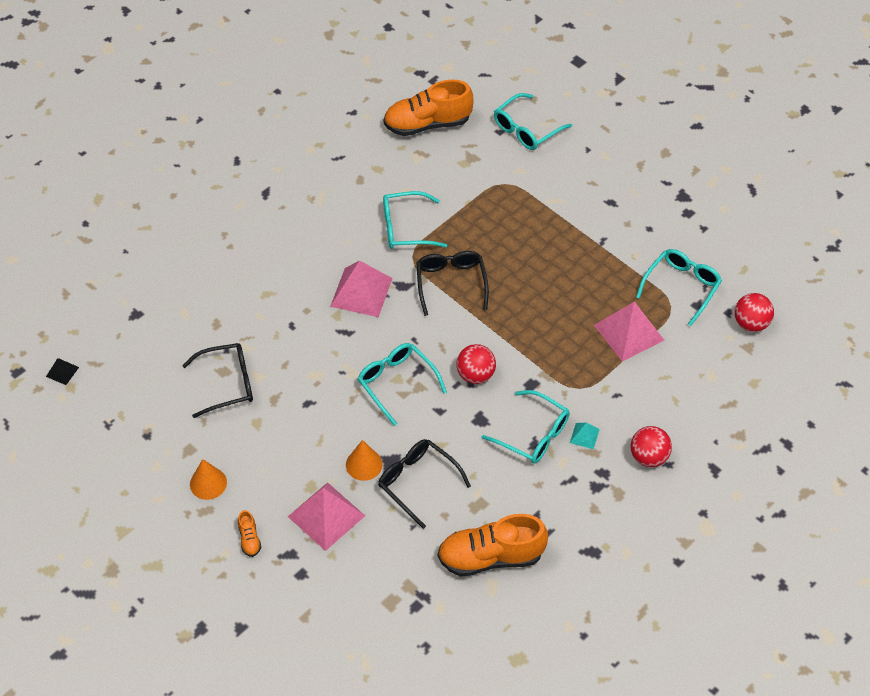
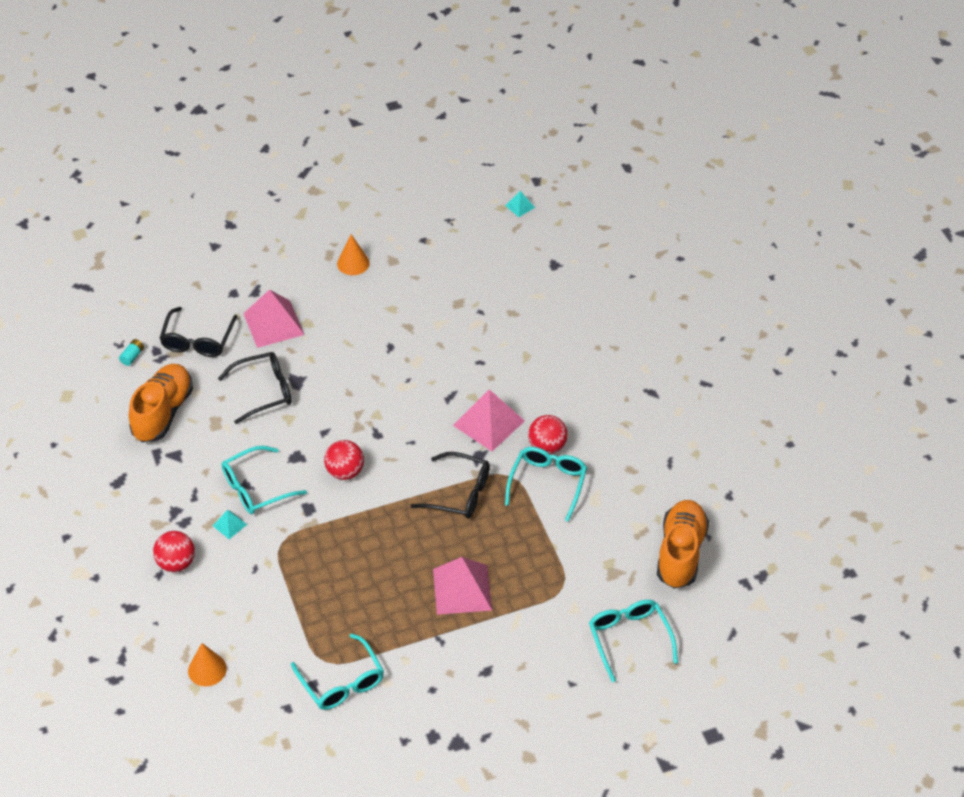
camera: 115 degrees right, 5 degrees down
black pyramid [46,358,79,385] -> turquoise pyramid [505,191,535,217]
black glasses [182,343,253,418] -> black glasses moved to [159,307,237,357]
orange shoe [238,510,262,557] -> none
orange cone [346,440,383,481] -> orange cone moved to [188,643,227,686]
turquoise glasses [358,343,447,426] -> none
pink pyramid [594,301,665,361] -> pink pyramid moved to [433,557,492,615]
red ball [735,293,774,332] -> red ball moved to [528,415,568,454]
none -> turquoise battery [119,339,144,366]

